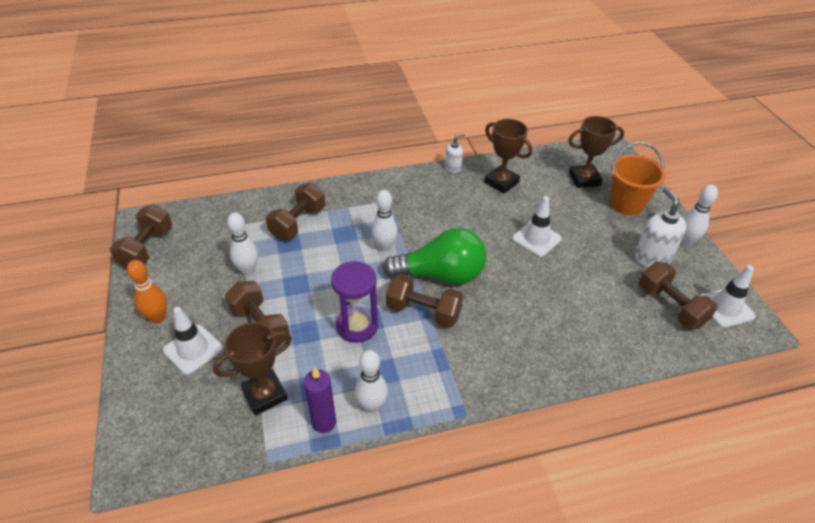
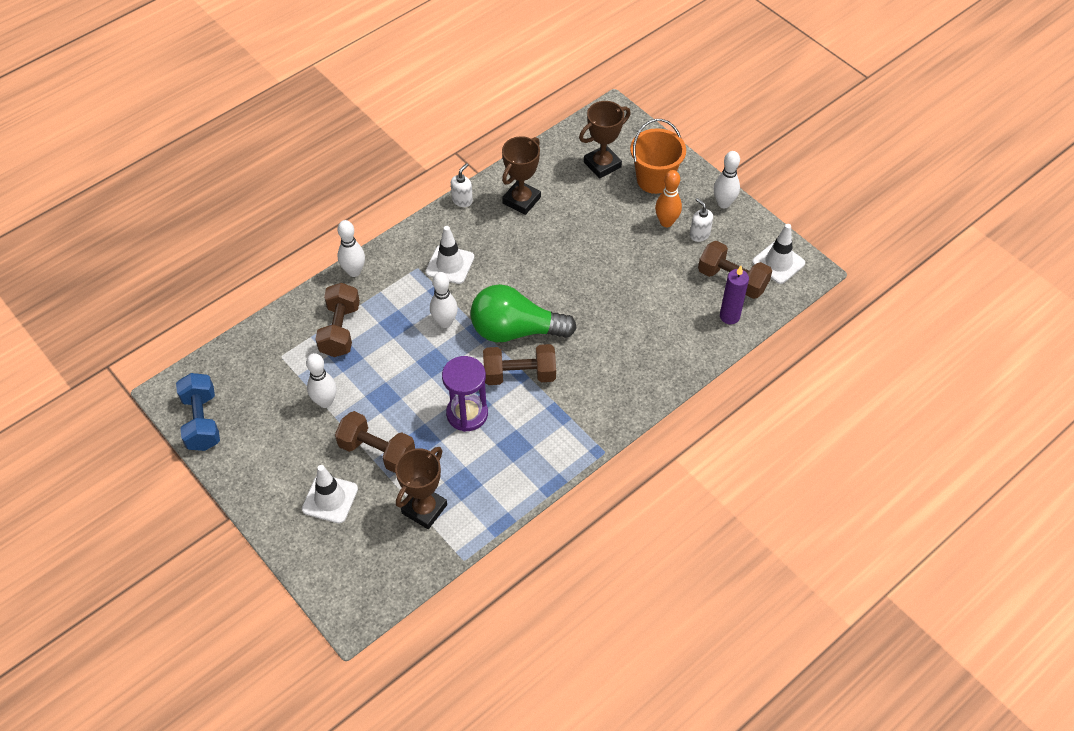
camera: 25 degrees left, 10 degrees up
brown dumbbell [110,204,172,268] -> blue dumbbell [176,373,220,451]
orange bowling pin [127,260,167,324] -> orange bowling pin moved to [655,170,682,227]
purple candle [304,367,336,433] -> purple candle moved to [720,266,749,324]
white bowling pin [355,350,388,413] -> white bowling pin moved to [338,220,365,277]
green light bulb [383,228,487,284] -> green light bulb turned 150 degrees counterclockwise [470,284,577,342]
brown trophy [484,119,532,194] -> brown trophy turned 75 degrees counterclockwise [502,136,541,215]
white traffic cone [512,196,562,257] -> white traffic cone moved to [425,226,474,284]
white soap dispenser [635,187,687,268] -> white soap dispenser [690,198,713,242], size x0.58

